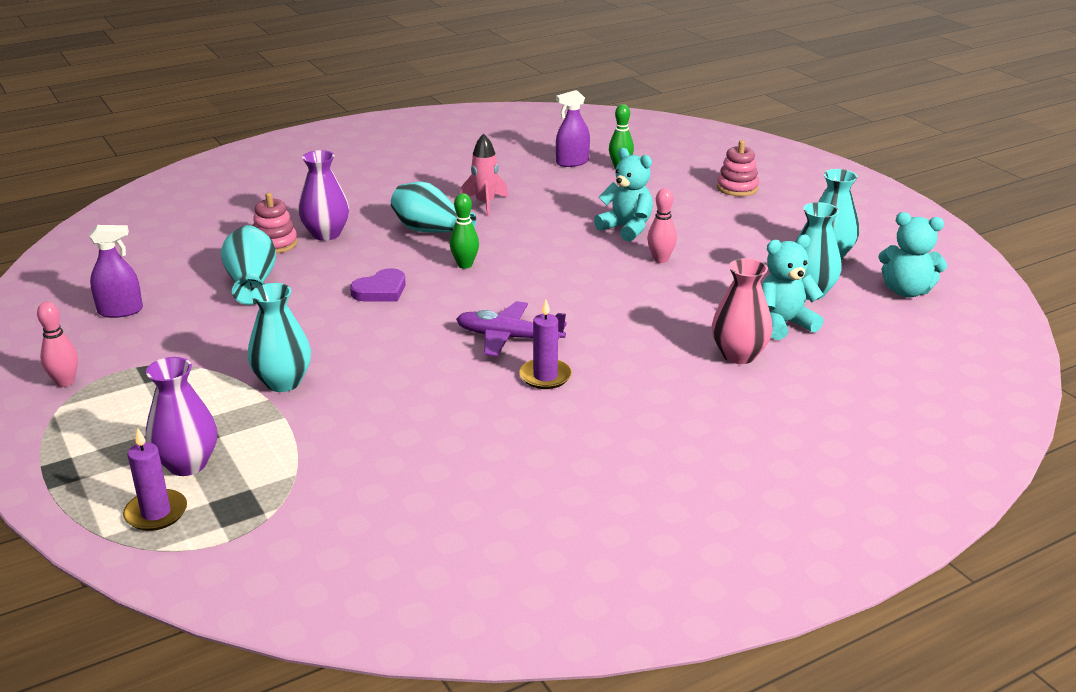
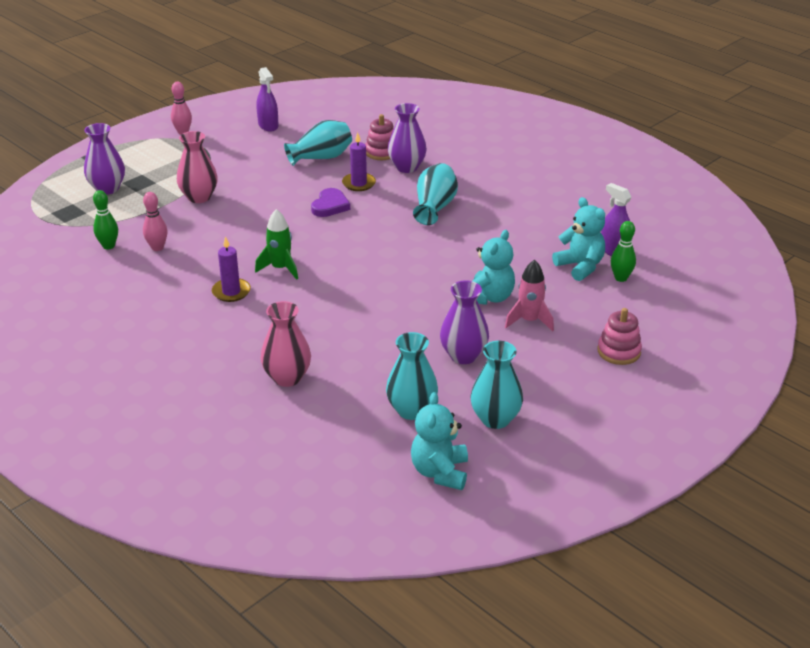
camera: 75 degrees right, 5 degrees up
purple candle [123,427,187,531] -> purple candle moved to [342,132,376,191]
turquoise vase [248,283,311,392] -> pink vase [177,131,218,203]
purple heart [350,268,406,301] -> purple heart turned 105 degrees counterclockwise [311,188,350,217]
green bowling pin [450,193,479,269] -> green bowling pin moved to [93,190,118,250]
purple plane [456,301,567,357] -> green rocket [255,209,298,280]
pink rocket [460,133,508,216] -> pink rocket moved to [505,260,554,332]
pink bowling pin [647,188,677,263] -> pink bowling pin moved to [143,192,168,251]
turquoise teddy bear [761,235,824,340] -> turquoise teddy bear moved to [552,197,605,281]
none -> purple vase [440,280,489,364]

